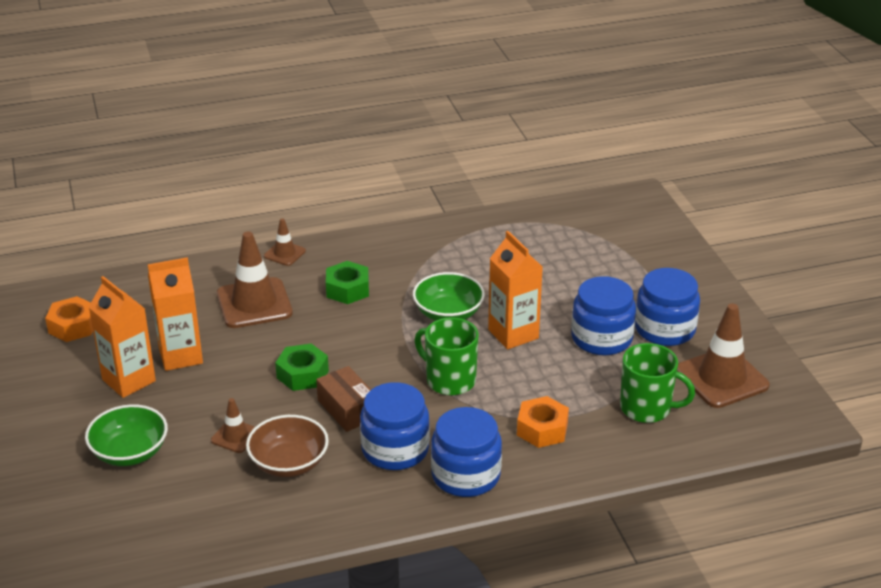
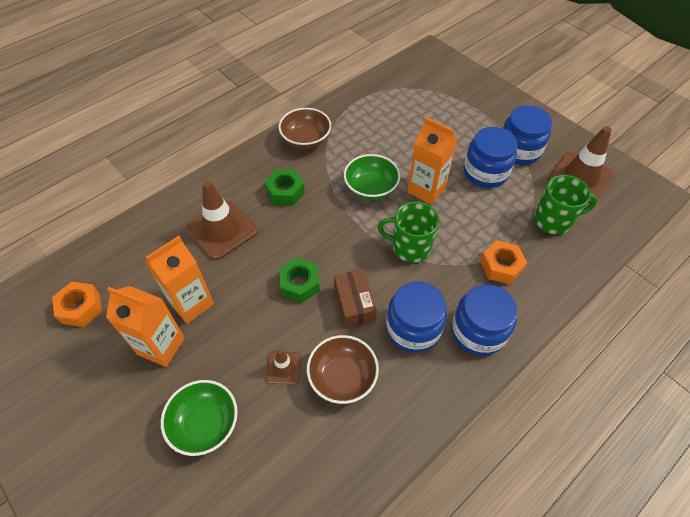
camera: 25 degrees left, 20 degrees up
brown traffic cone [264,218,306,266] -> none
brown box [316,366,371,432] -> brown box turned 45 degrees clockwise [334,270,377,328]
none -> brown bowl [278,108,331,149]

